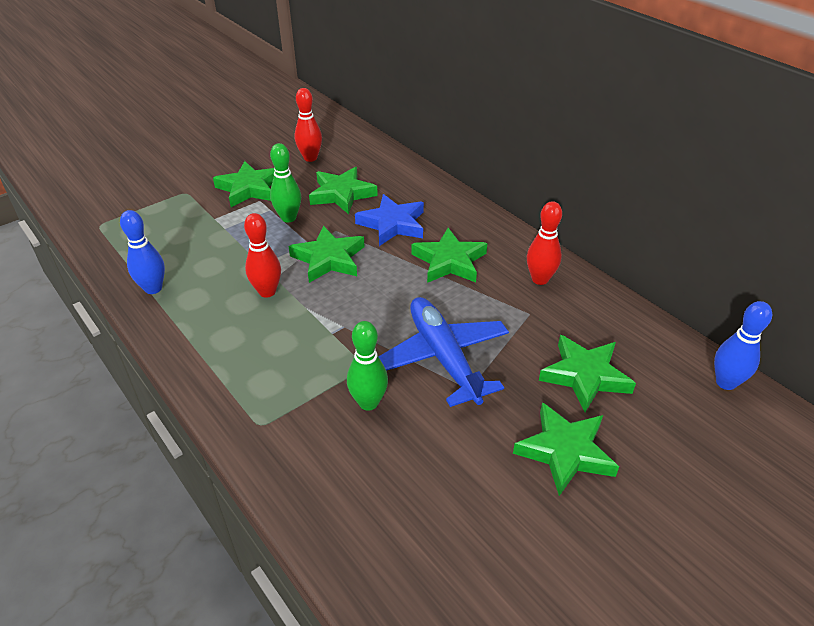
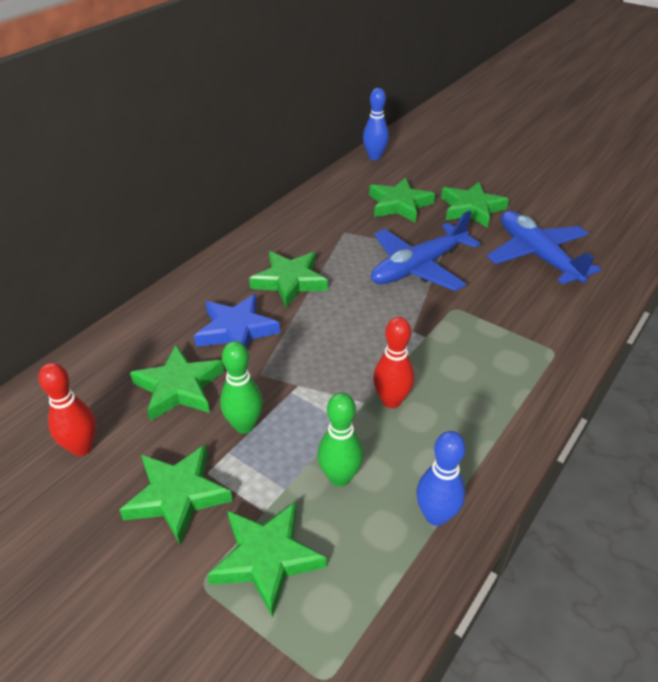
camera: 105 degrees left, 0 degrees up
green star [289,226,365,283] -> green star moved to [207,502,327,617]
green bowling pin [347,321,388,411] -> green bowling pin moved to [318,392,363,487]
red bowling pin [527,201,562,285] -> none
none -> blue plane [487,211,601,284]

